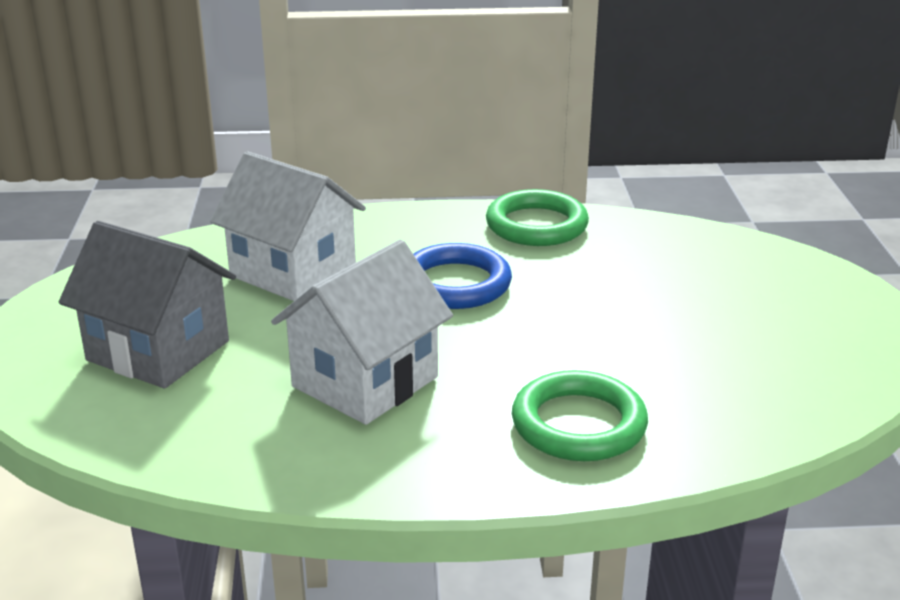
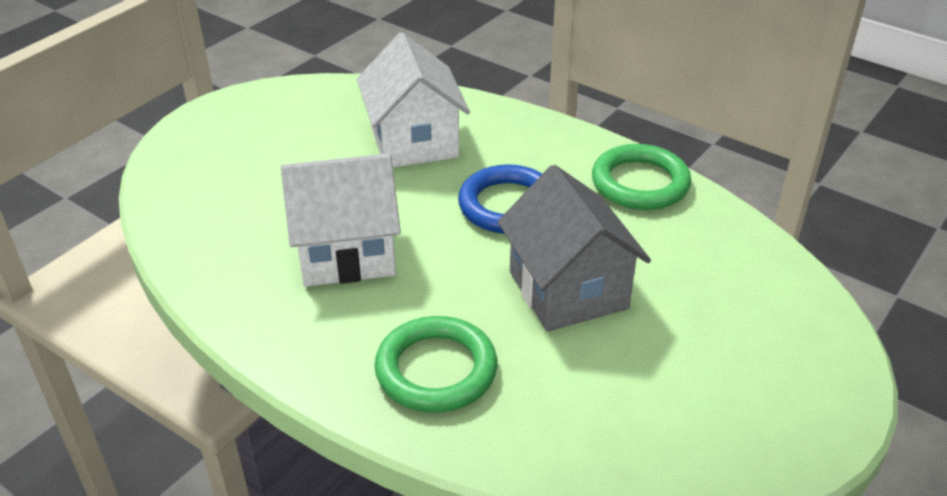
camera: 40 degrees right, 10 degrees up
grey house [59,221,236,388] -> grey house moved to [498,165,651,332]

